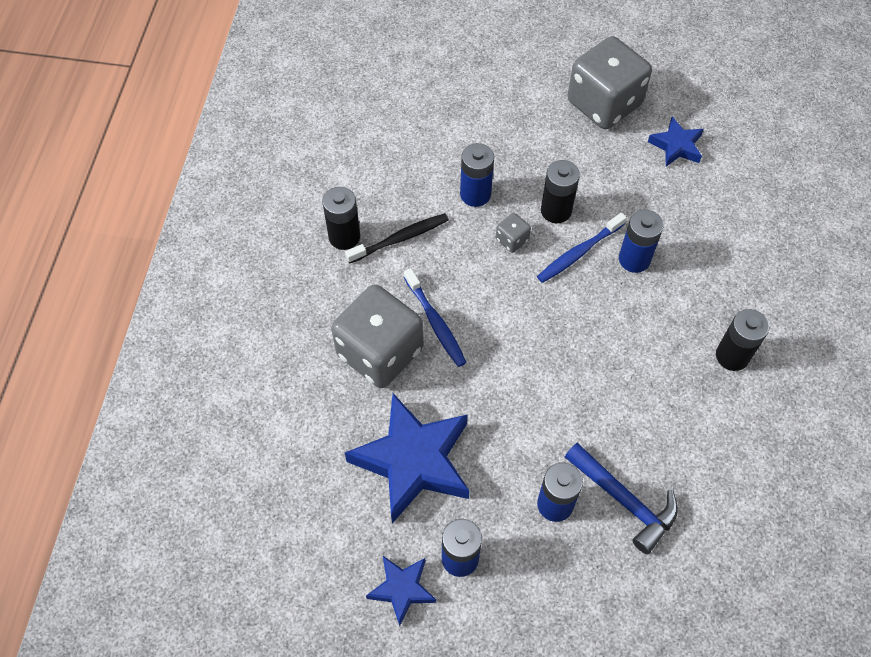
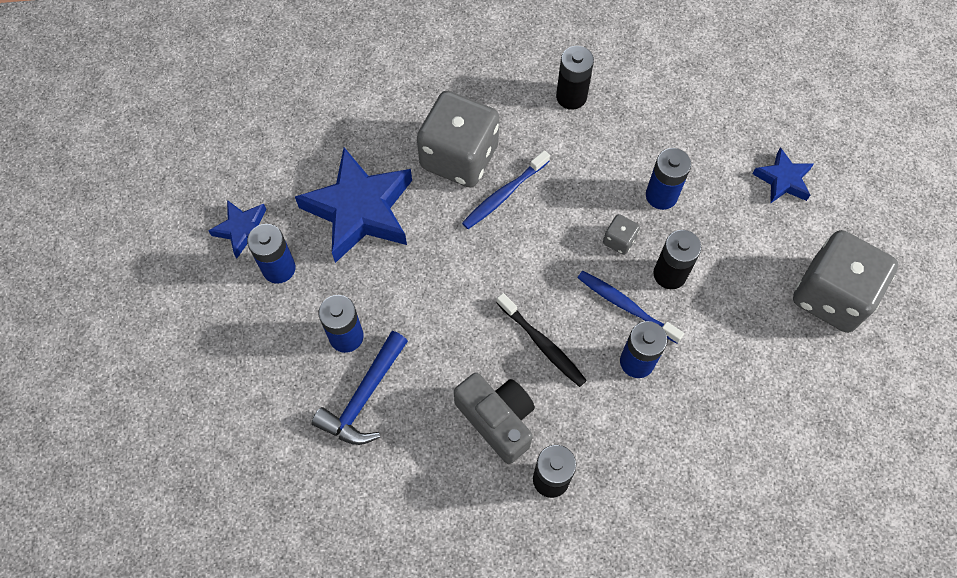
camera: 75 degrees right, 5 degrees up
black toothbrush [345,213,449,264] -> black toothbrush moved to [497,293,587,387]
blue star [648,117,704,166] -> blue star moved to [753,147,814,204]
none -> grey camera [454,372,535,464]

